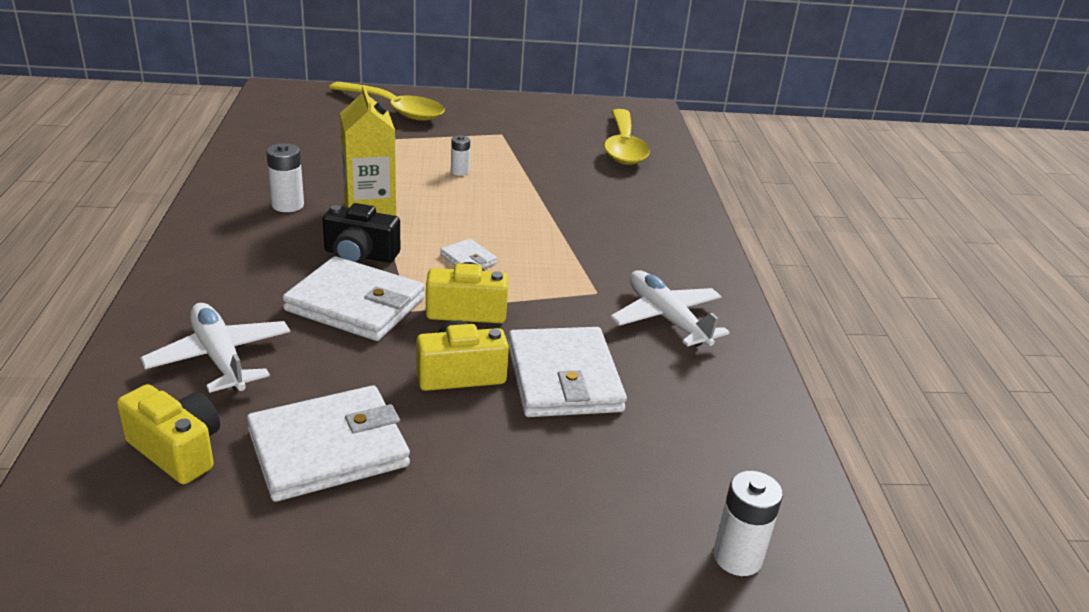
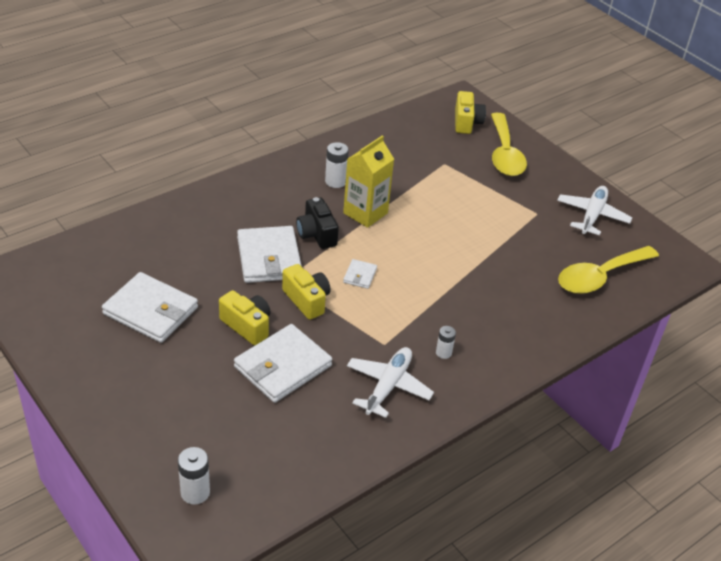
camera: 55 degrees right, 10 degrees up
yellow camera [117,384,220,484] -> yellow camera moved to [455,91,486,134]
white plane [140,303,290,393] -> white plane moved to [557,186,632,236]
white battery [451,135,470,176] -> white battery moved to [436,326,456,359]

